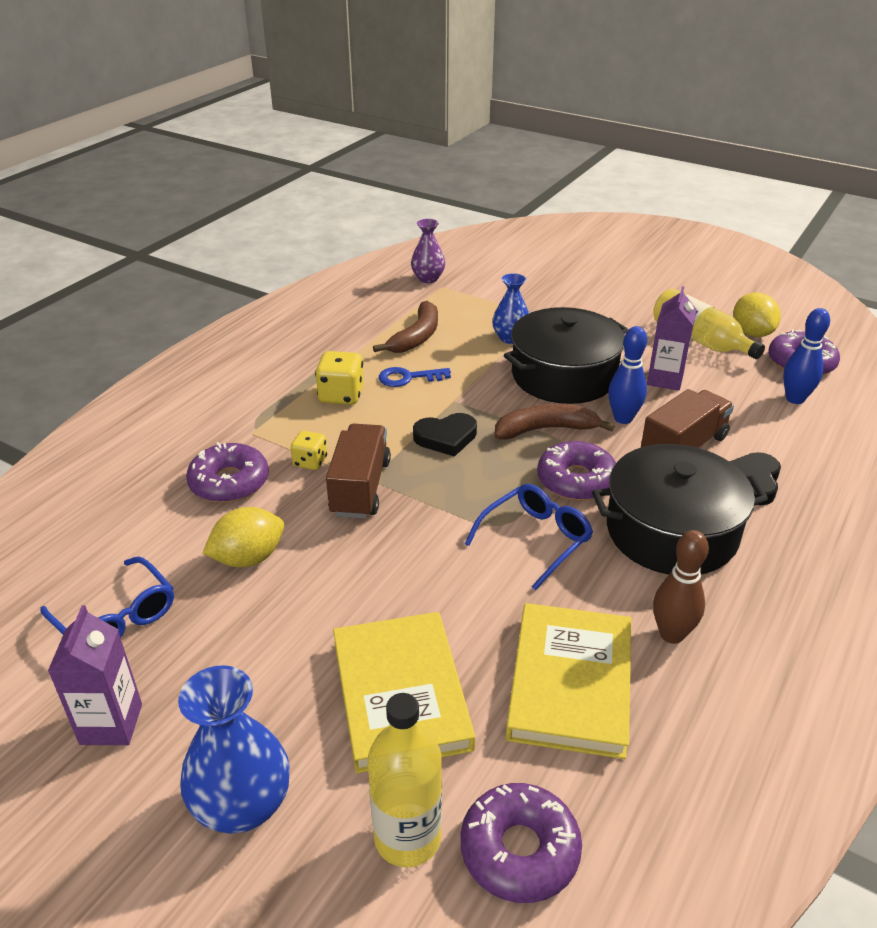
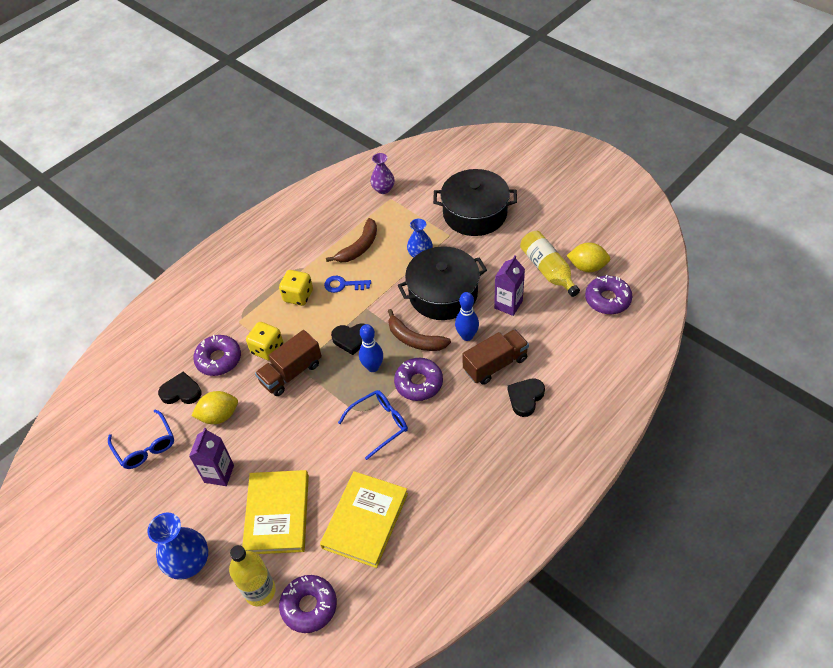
camera: 15 degrees right, 15 degrees up
purple carton [48,605,142,745] -> purple carton moved to [189,428,234,486]
yellow dice [291,431,327,470] -> yellow dice [246,322,283,361], size x1.56
brown truck [326,424,391,519] -> brown truck turned 150 degrees counterclockwise [255,330,322,396]
brown banana [494,404,615,440] -> brown banana turned 150 degrees counterclockwise [388,309,451,351]
black pot [592,444,768,575] -> black pot moved to [433,169,517,236]
brown bowling pin [653,530,709,644] -> none
yellow lemon [733,293,781,337] -> yellow lemon turned 75 degrees counterclockwise [567,242,610,272]
blue bowling pin [783,308,830,404] -> blue bowling pin moved to [359,324,383,372]
none -> black heart [158,371,201,404]

